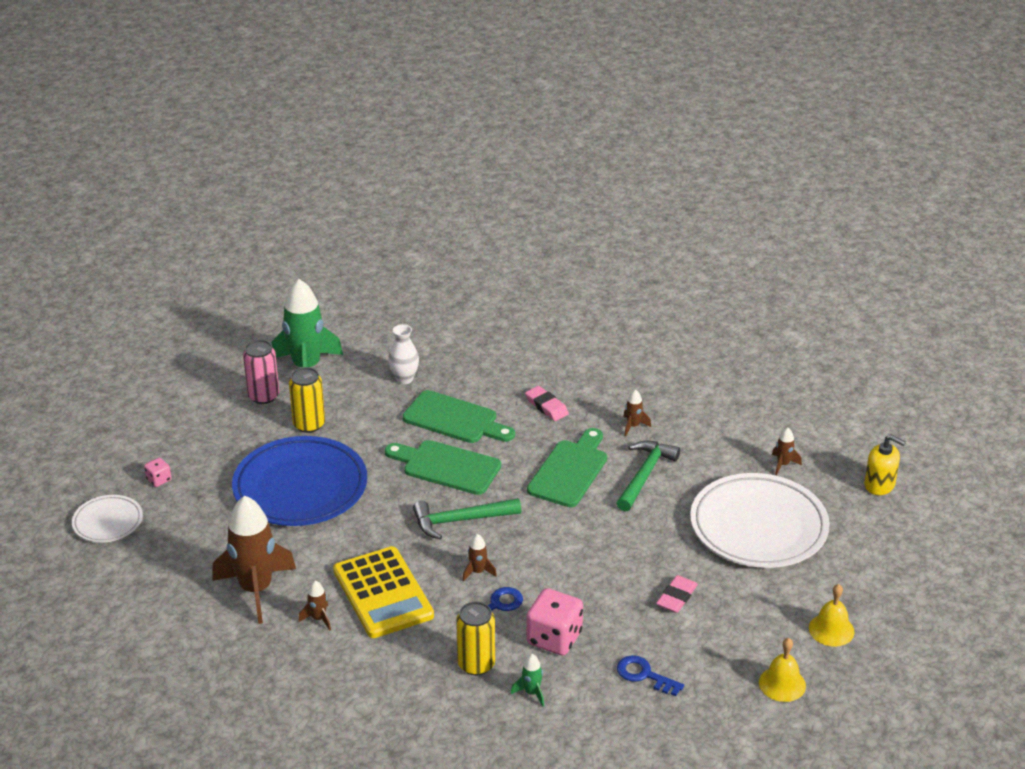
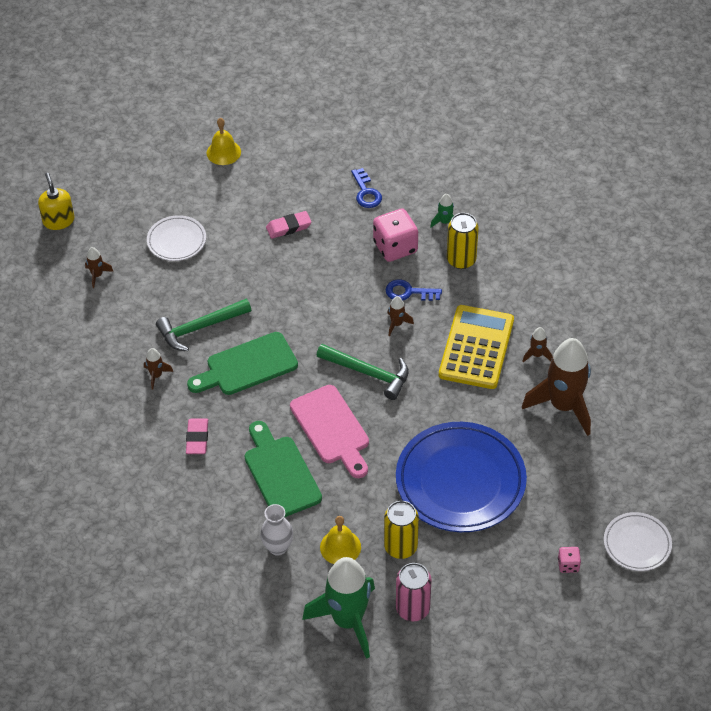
camera: 140 degrees left, 15 degrees up
green cutting board [385,440,501,495] -> pink cutting board [290,385,369,478]
white plate [690,473,830,568] -> white plate [147,215,206,261], size x0.51
yellow bell [759,638,806,702] -> yellow bell moved to [320,516,361,564]

